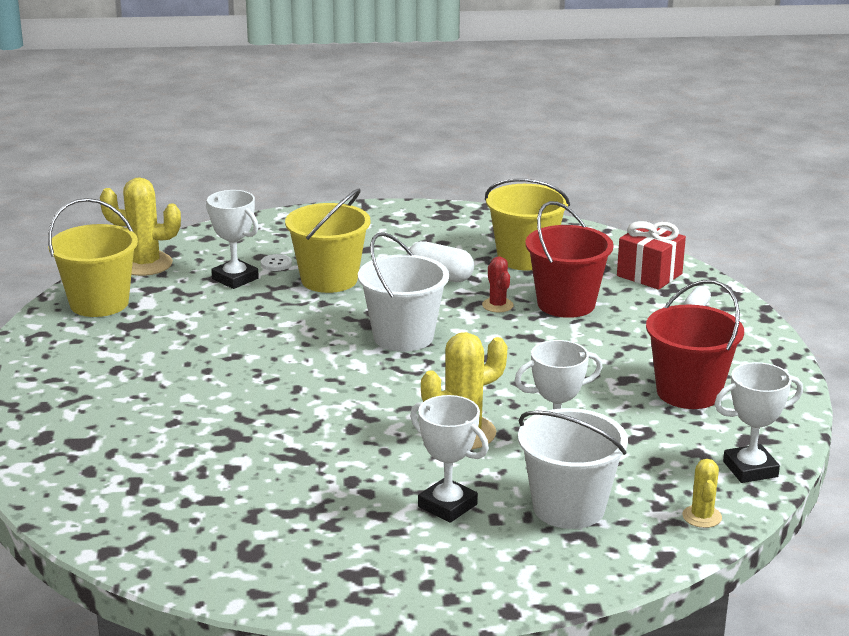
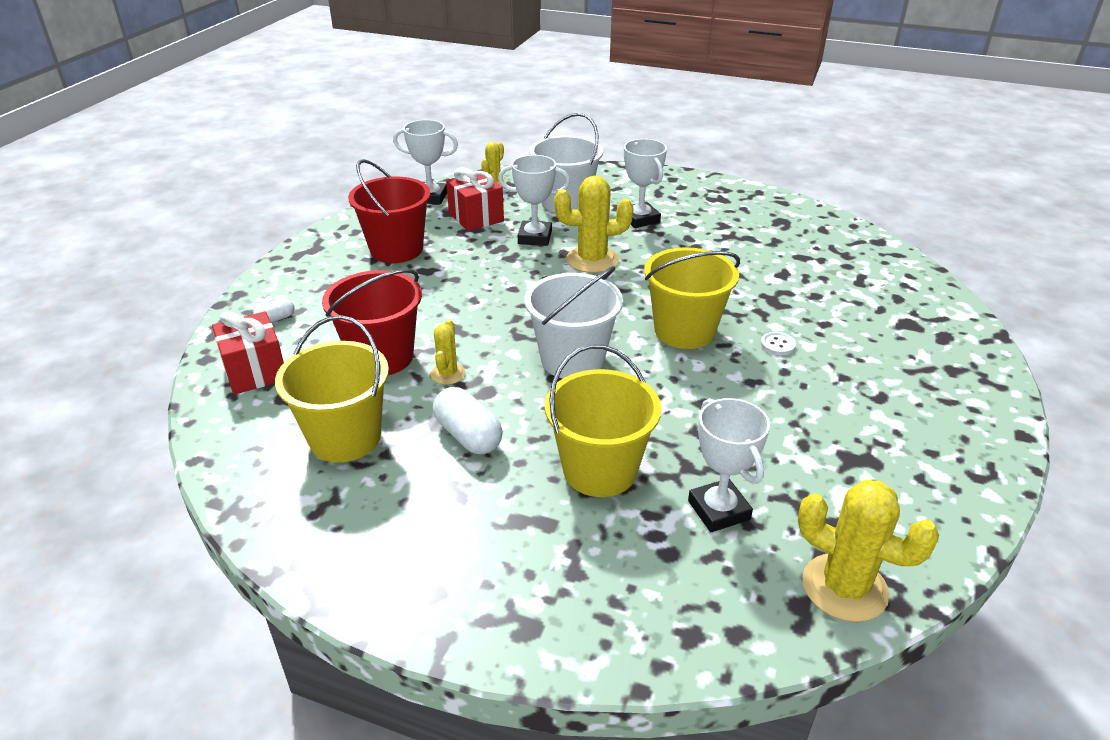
camera: 155 degrees left, 10 degrees up
yellow bucket [48,198,138,317] -> yellow bucket moved to [644,247,740,349]
white button [261,254,292,271] -> white button moved to [761,332,796,355]
red cactus [482,257,514,312] -> yellow cactus [430,320,465,385]
none -> red gift [446,167,504,231]

